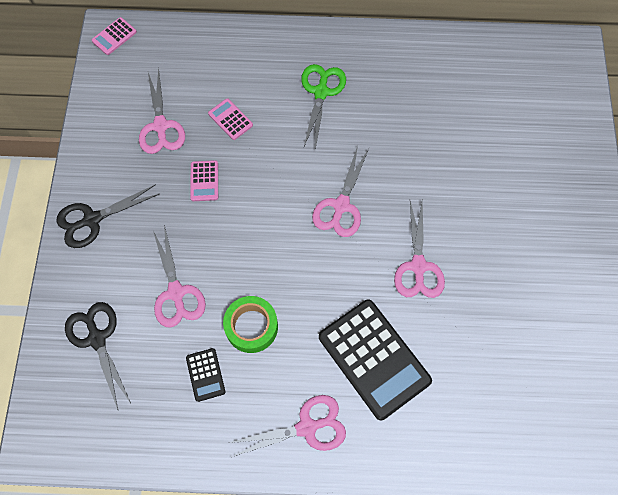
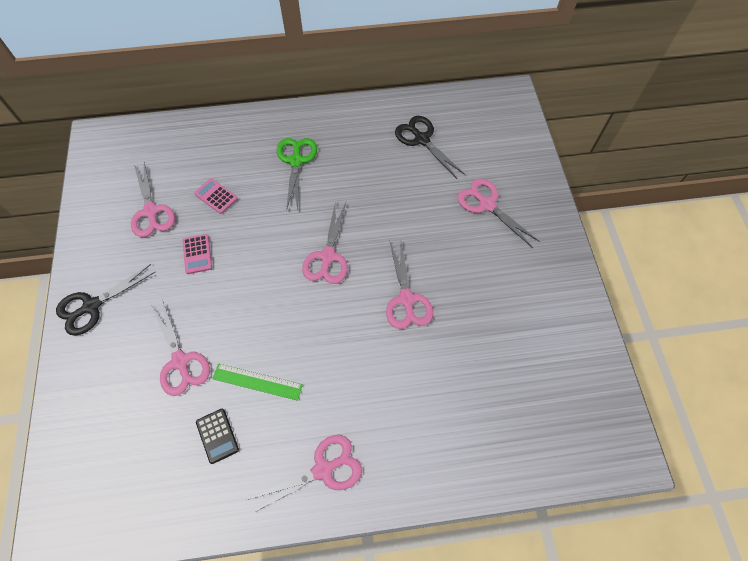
camera: 10 degrees left, 5 degrees down
black scissors [65,302,131,409] -> black scissors moved to [395,116,465,179]
pink calculator [92,17,137,55] -> none
green tape [223,296,278,353] -> green ruler [212,363,303,401]
black calculator [319,299,432,420] -> none
none -> pink scissors [458,179,539,247]

